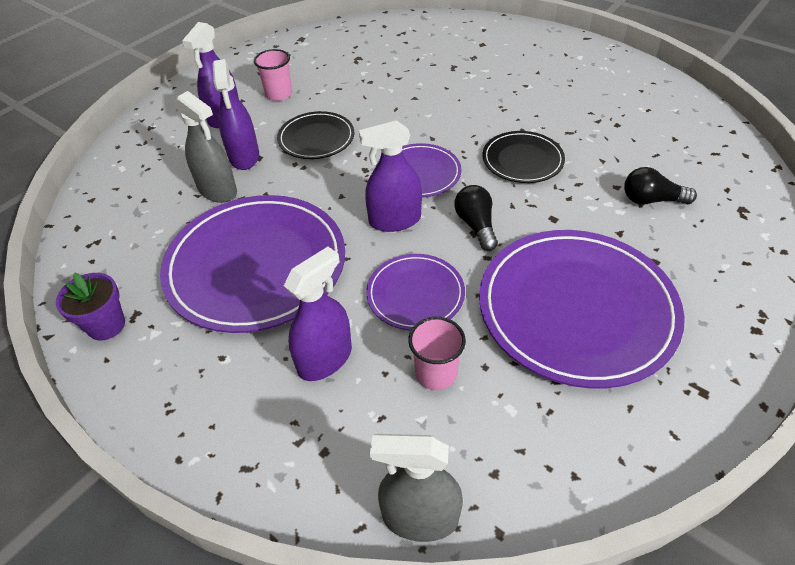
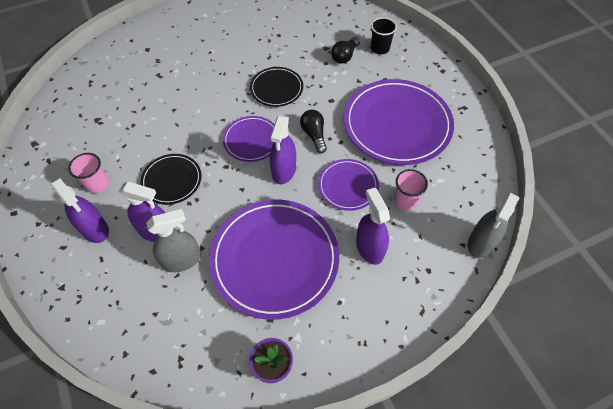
camera: 65 degrees left, 10 degrees up
black light bulb [455,185,498,251] -> black light bulb turned 60 degrees clockwise [300,110,327,153]
none -> black cup [371,17,397,54]

